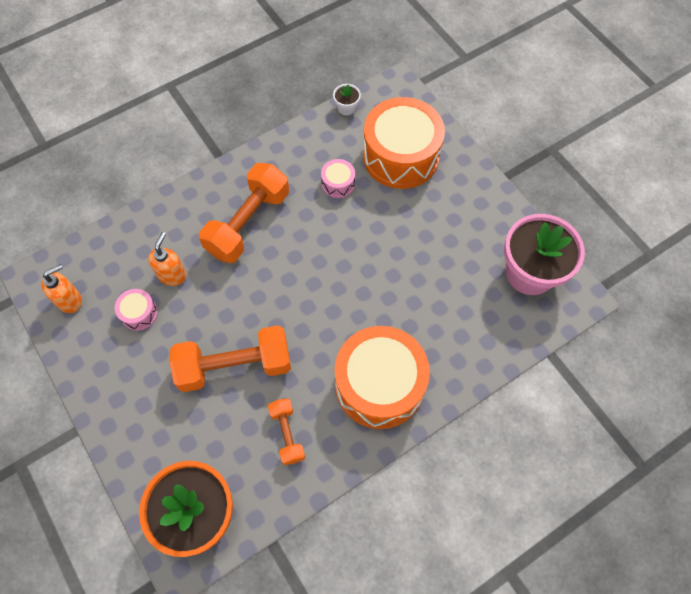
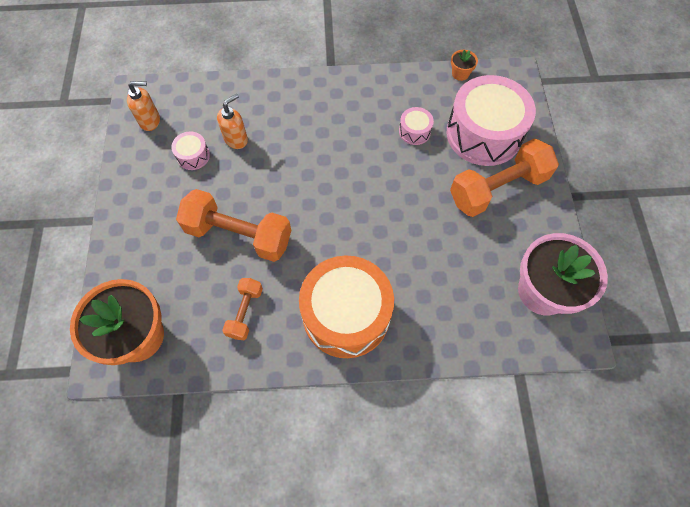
camera: 30 degrees right, 0 degrees up
orange dumbbell [199,163,289,263] -> orange dumbbell moved to [450,138,559,217]
white flower pot [333,84,361,115] -> orange flower pot [451,50,478,81]
orange drum [363,97,445,189] -> pink drum [447,75,536,166]

